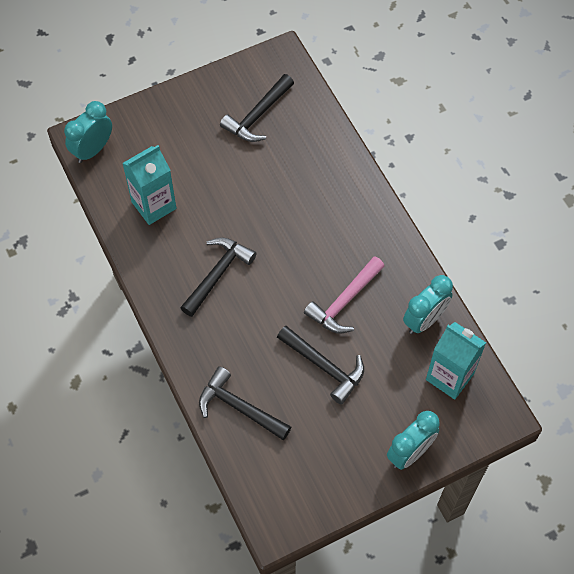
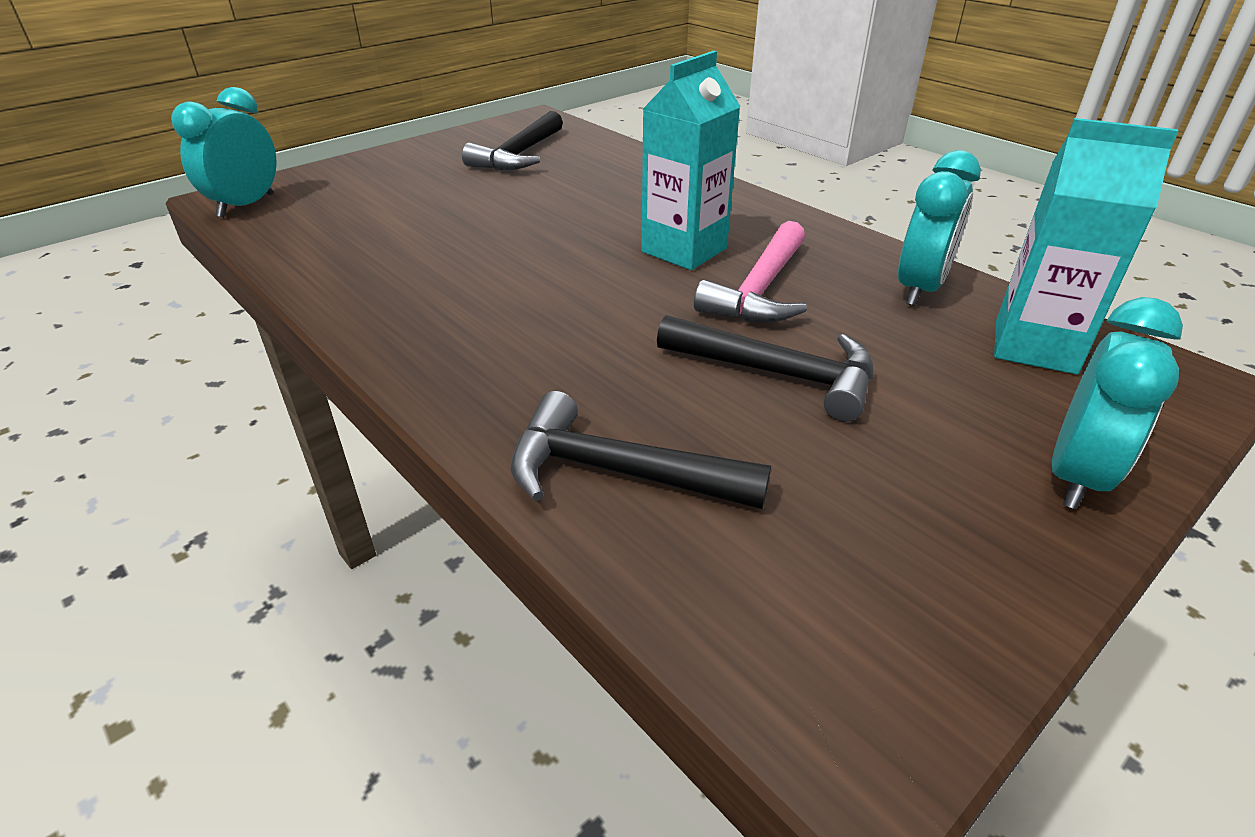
camera: 15 degrees left, 25 degrees down
turquoise carton [122,145,177,225] -> turquoise carton moved to [641,51,741,270]
black hammer [180,237,257,317] -> none

